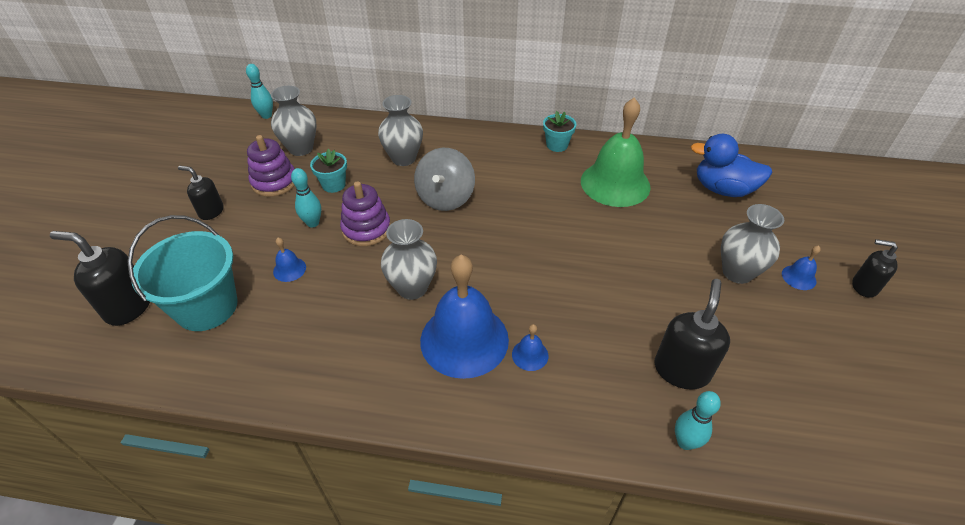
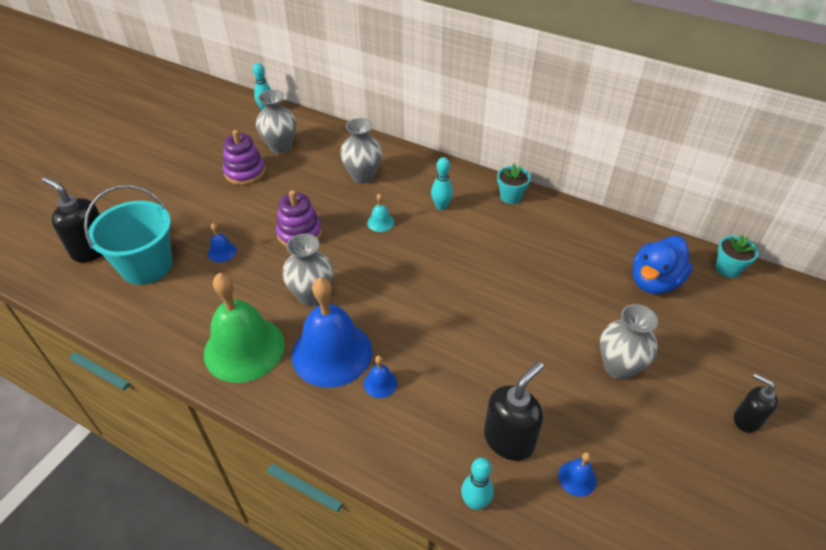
camera: 20 degrees right, 0 degrees up
black soap dispenser [178,166,223,220] -> none
turquoise bowling pin [291,168,321,228] -> turquoise bowling pin moved to [431,157,453,210]
turquoise flower pot [310,149,347,193] -> turquoise flower pot moved to [716,235,758,278]
grey spinning top [414,148,475,211] -> turquoise bell [367,193,394,232]
green bell [581,97,651,207] -> green bell moved to [204,273,285,383]
blue duck [691,134,772,197] -> blue duck turned 90 degrees counterclockwise [633,236,693,294]
blue bell [782,246,821,290] -> blue bell moved to [558,452,596,497]

